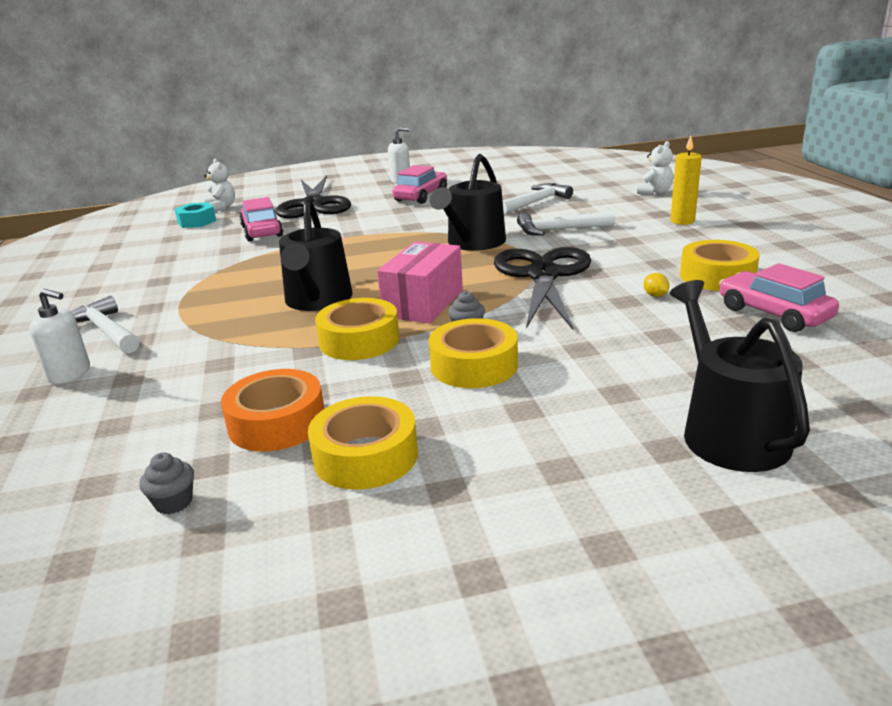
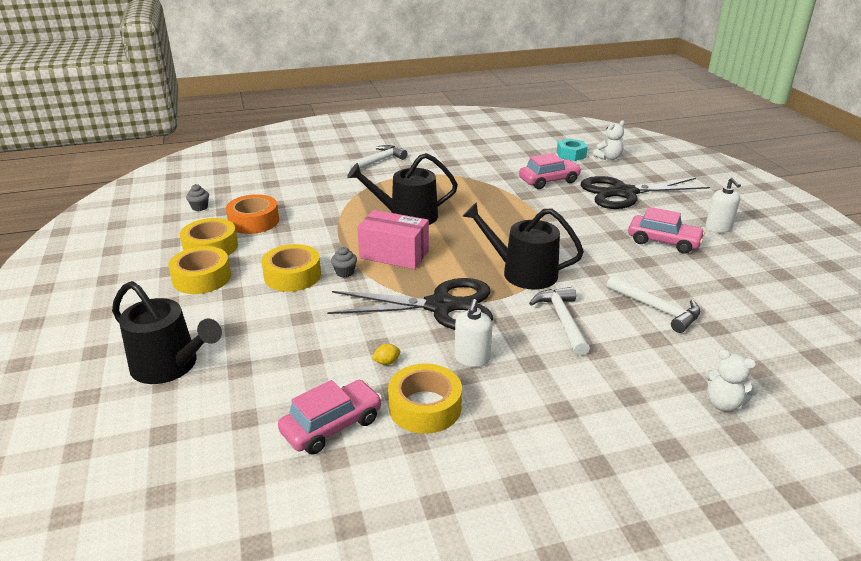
camera: 85 degrees right, 5 degrees up
white soap dispenser [29,289,90,384] -> white soap dispenser moved to [455,299,492,367]
yellow tape [315,298,400,360] -> yellow tape moved to [168,246,231,294]
yellow candle [670,136,702,225] -> none
black watering can [670,280,810,472] -> black watering can turned 45 degrees clockwise [112,281,222,384]

